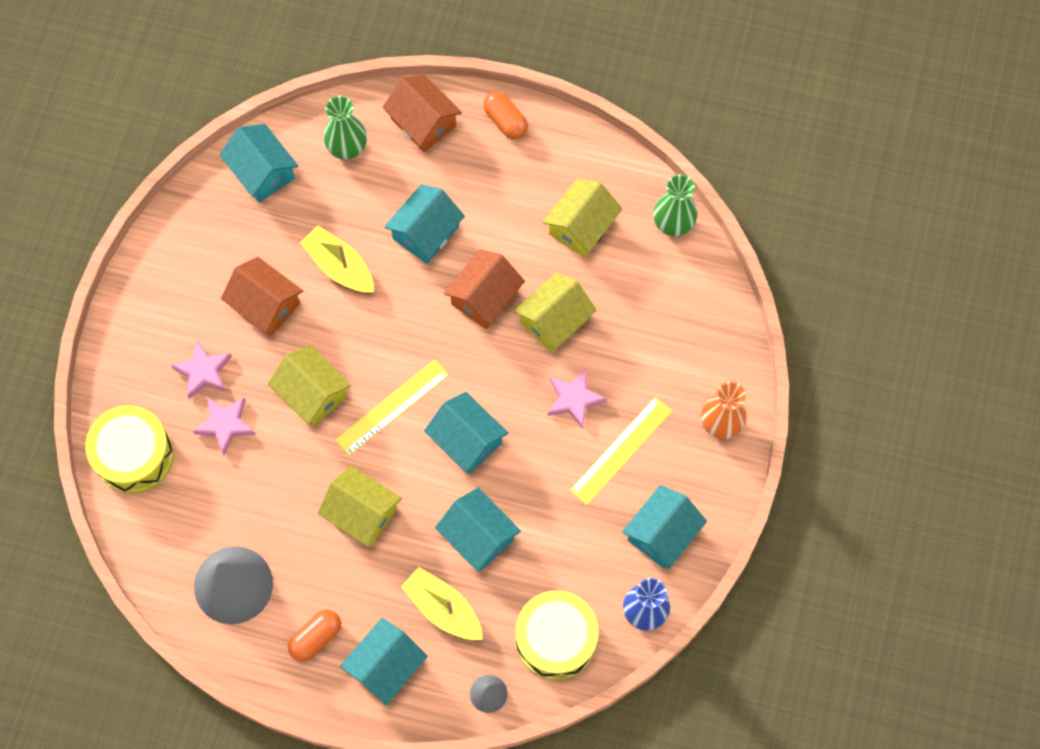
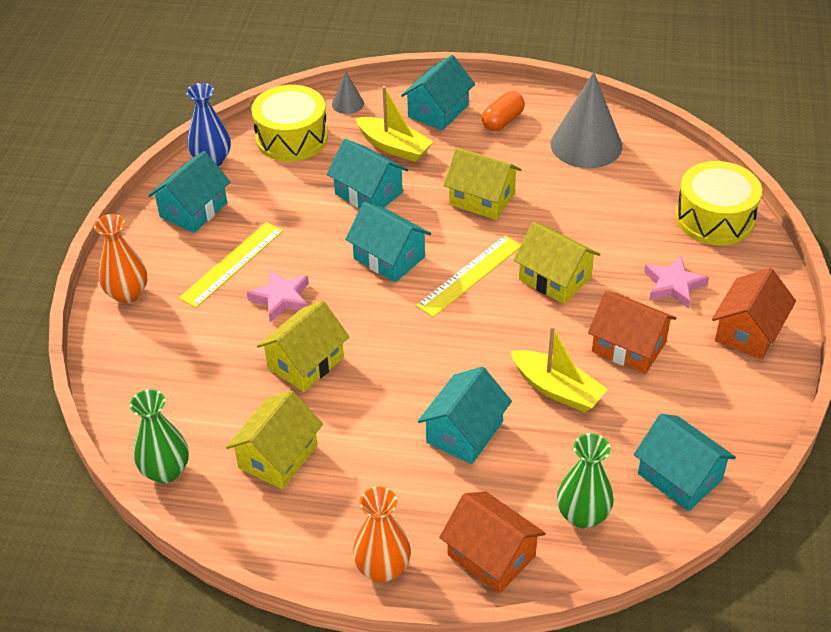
camera: 175 degrees right, 25 degrees down
pink star [193,397,256,455] -> none
orange house [443,249,525,329] -> orange house moved to [712,268,796,360]
orange capsule [483,92,528,139] -> orange vase [353,486,411,582]

